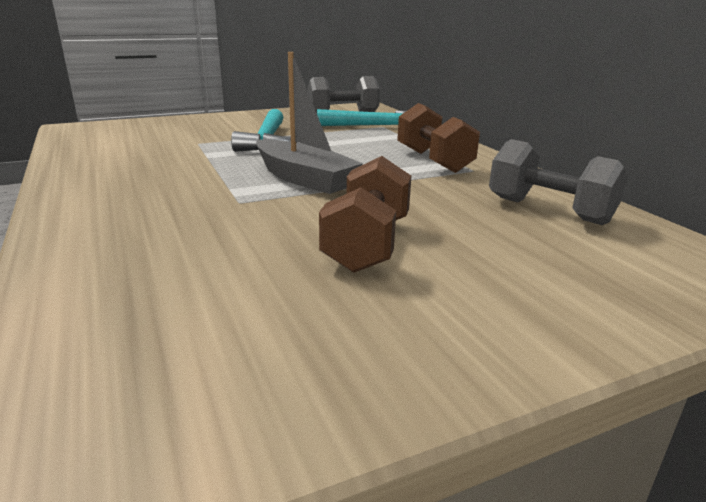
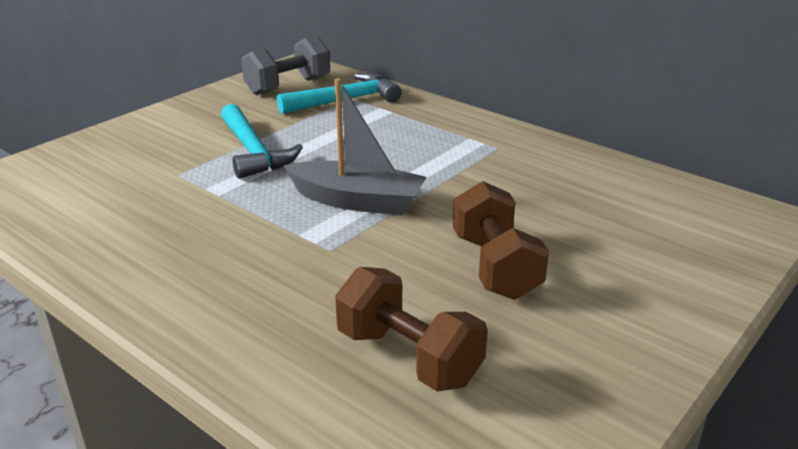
camera: 25 degrees left, 5 degrees up
brown dumbbell [397,103,480,173] -> brown dumbbell moved to [335,267,488,392]
grey dumbbell [489,139,628,225] -> none

